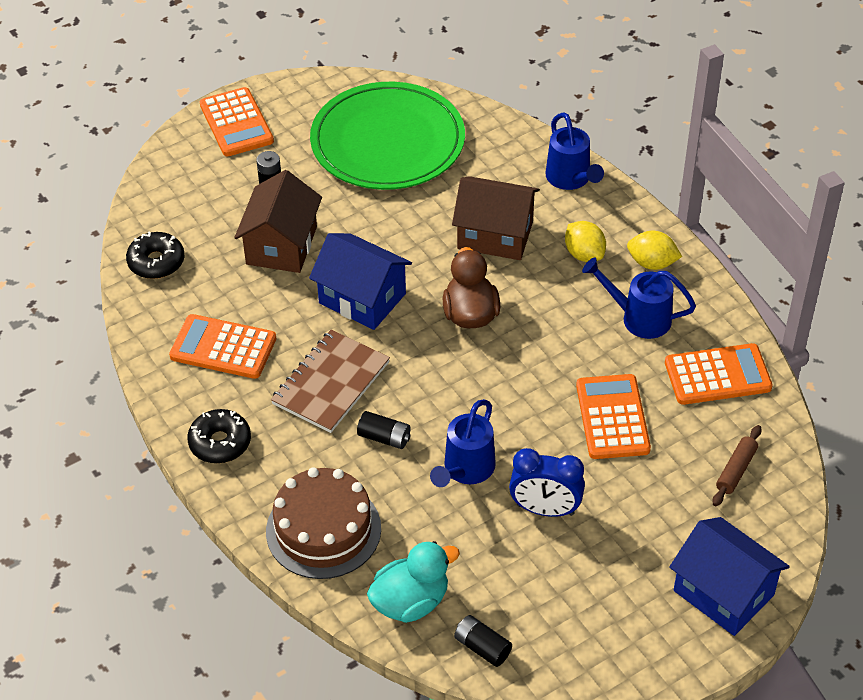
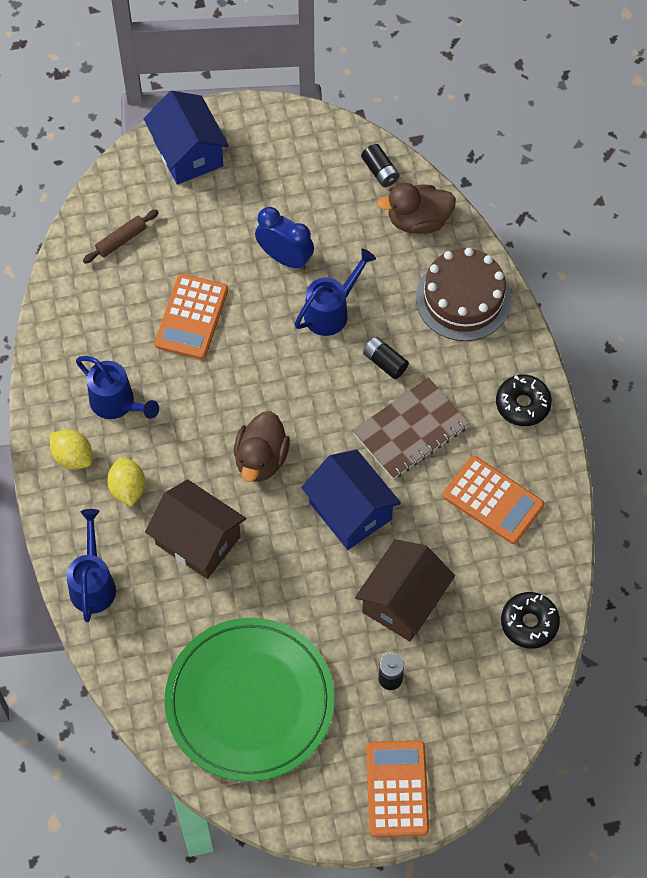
camera: 160 degrees left, 15 degrees up
turquoise duck [367,541,460,623] -> brown duck [377,183,456,234]
orange calculator [665,343,773,405] -> none

